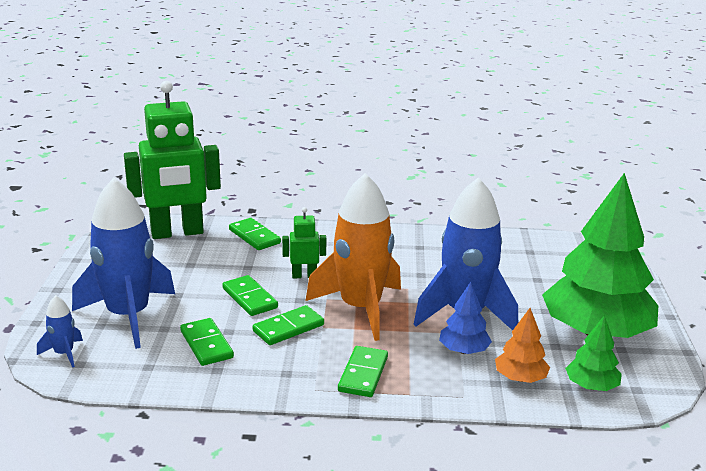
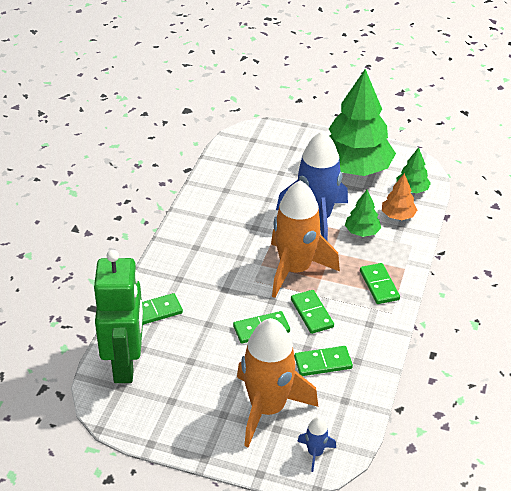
camera: 75 degrees left, 15 degrees up
blue rocket [72,178,175,349] -> orange rocket [237,318,318,448]
green robot [282,207,326,278] -> none
green domino [338,346,388,397] -> green domino turned 45 degrees clockwise [360,263,400,304]
blue tree [439,282,492,354] -> green tree [345,190,381,237]

